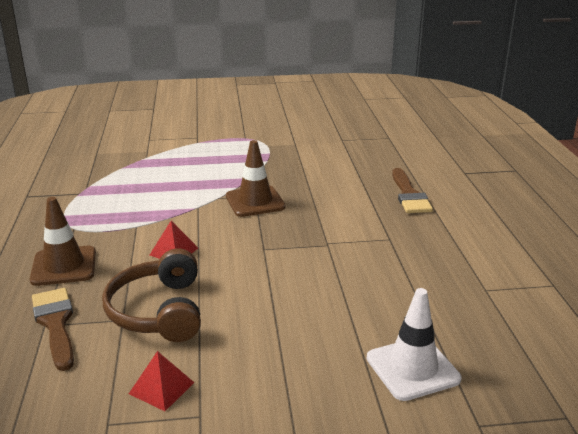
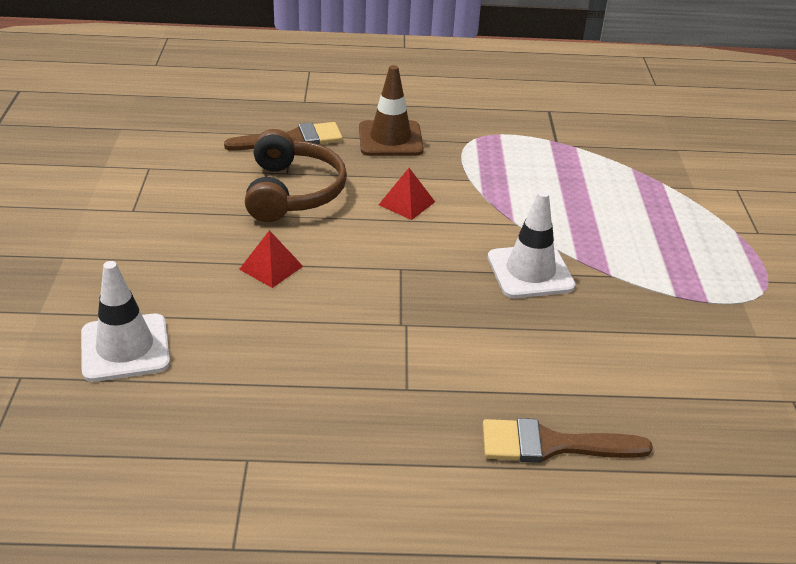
camera: 95 degrees right, 10 degrees up
brown headphones [102,248,201,342] -> brown headphones turned 90 degrees clockwise [245,129,347,222]
red pyramid [129,351,194,411] -> red pyramid moved to [239,230,303,288]
brown traffic cone [226,140,286,217] -> white traffic cone [488,191,576,298]

